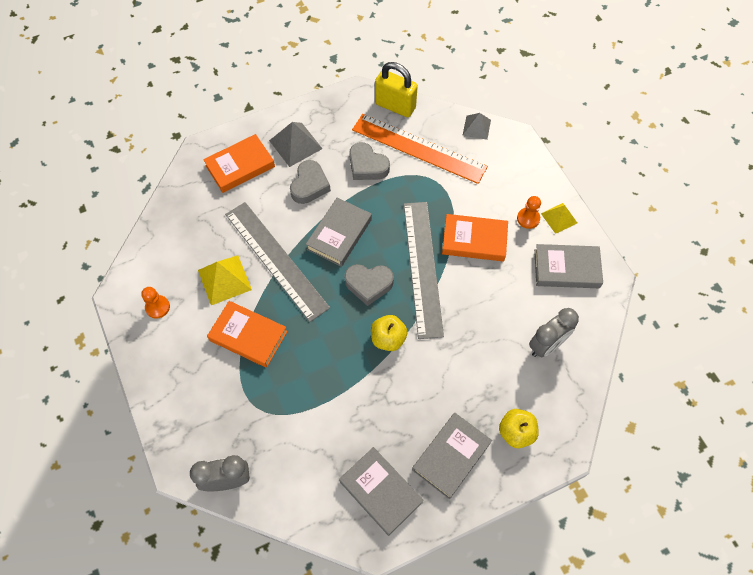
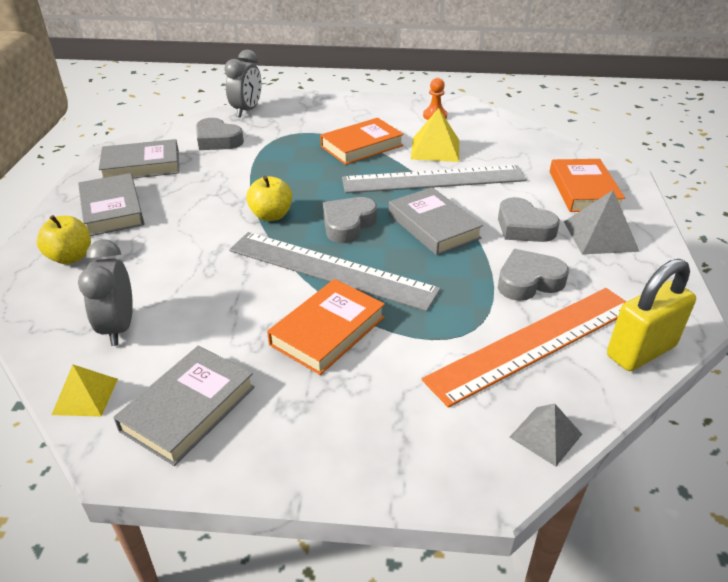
camera: 120 degrees right, 25 degrees down
orange pawn [517,196,541,229] -> none
yellow pyramid [541,203,577,234] -> yellow pyramid moved to [52,365,118,417]
none -> grey heart [196,118,244,150]

